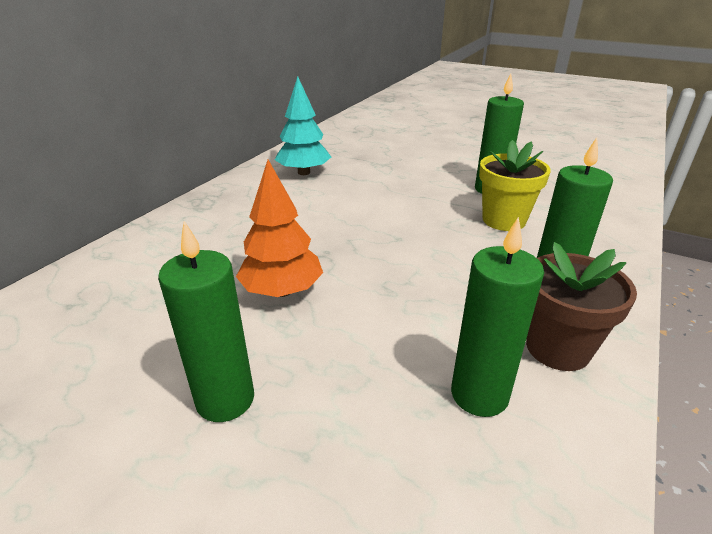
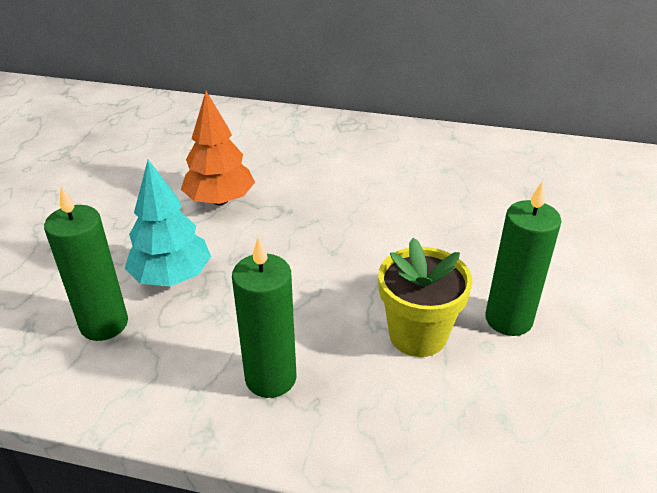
camera: 75 degrees right, 5 degrees up
green candle [158,221,254,422] -> none
turquoise tree [275,76,331,175] -> turquoise tree moved to [125,160,211,286]
brown flower pot [526,242,637,371] -> none

